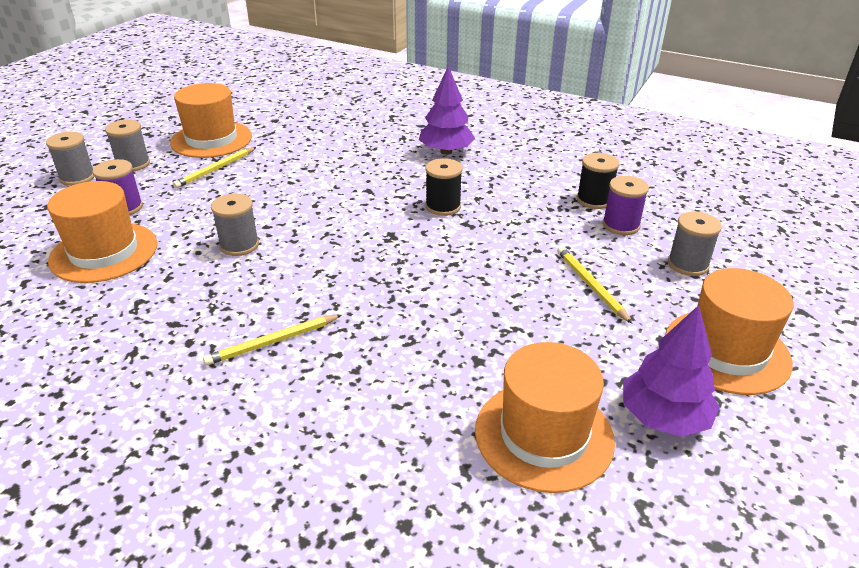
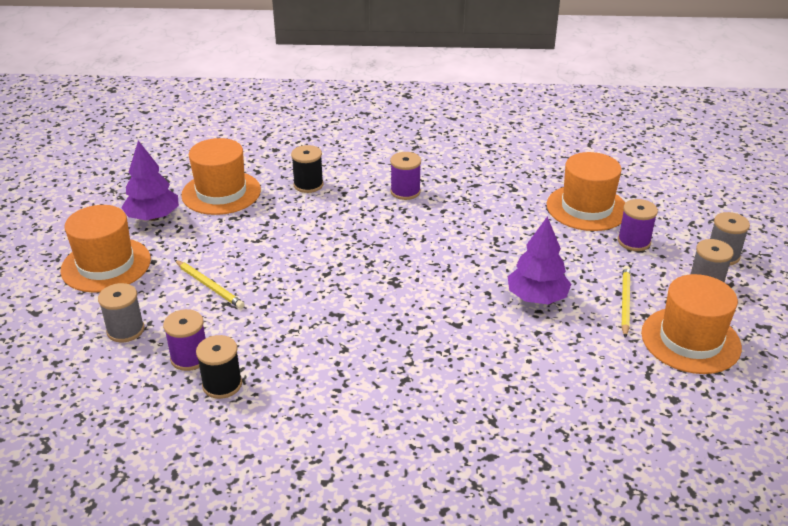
camera: 155 degrees right, 0 degrees up
yellow pencil [203,315,342,366] -> purple spool [390,152,421,200]
grey spool [211,194,259,256] -> none
purple tree [419,66,475,155] -> purple tree moved to [508,216,571,304]
black spool [425,158,463,216] -> black spool moved to [291,145,324,193]

